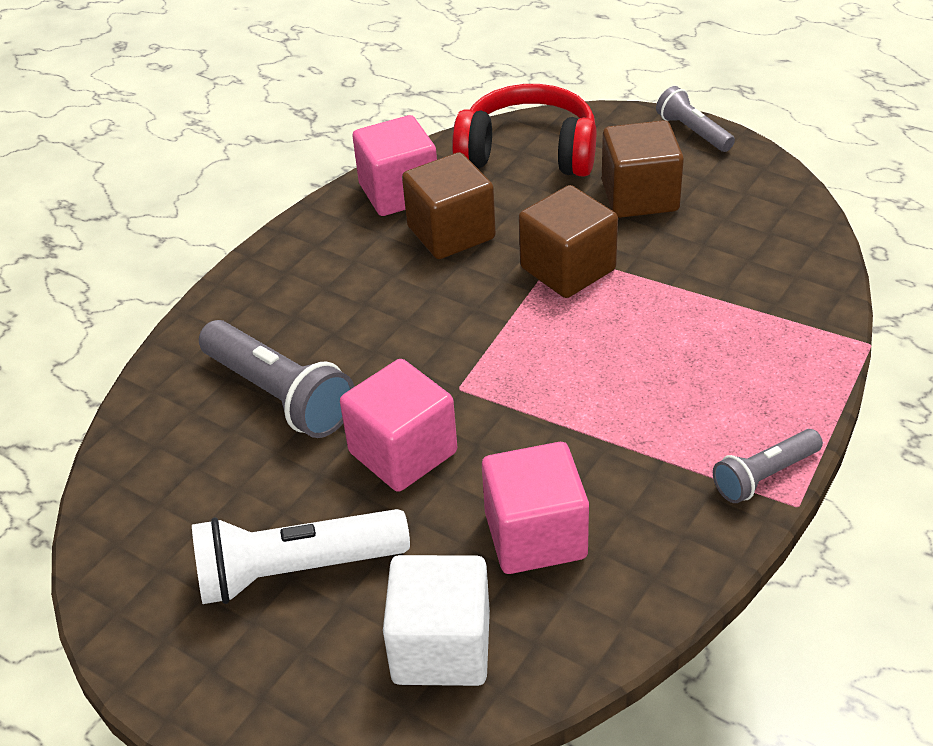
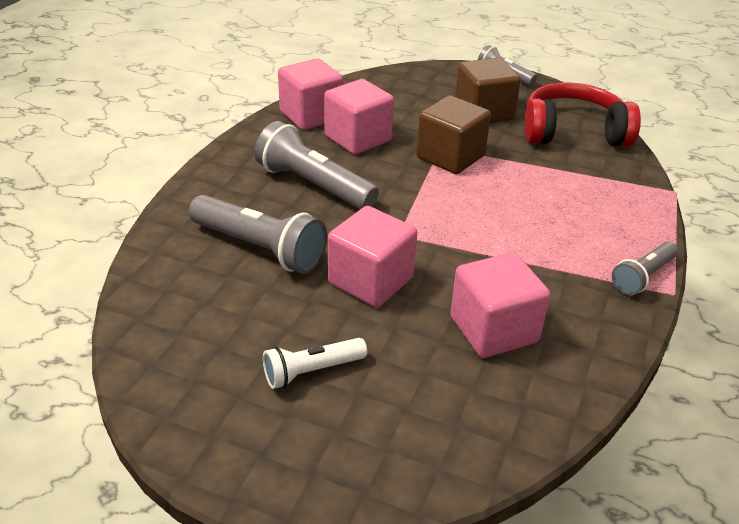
camera: 15 degrees left, 5 degrees down
white flashlight [192,509,410,604] -> white flashlight [263,338,367,389], size x0.59
white cube [383,555,490,686] -> none
brown cube [402,152,496,259] -> pink cube [324,79,394,155]
red headphones [452,84,596,177] -> red headphones moved to [524,82,641,147]
none -> grey flashlight [254,121,379,209]

